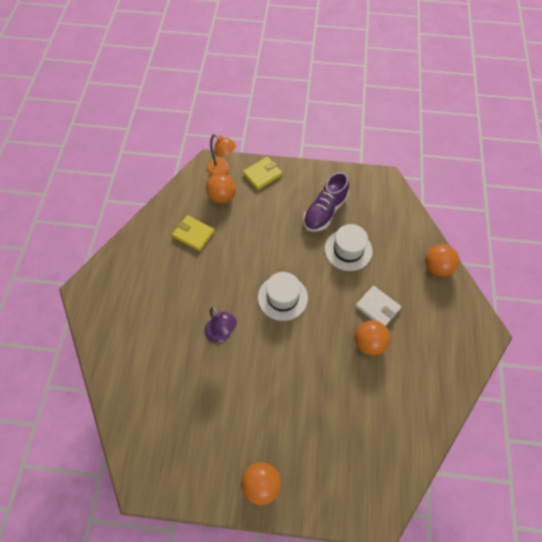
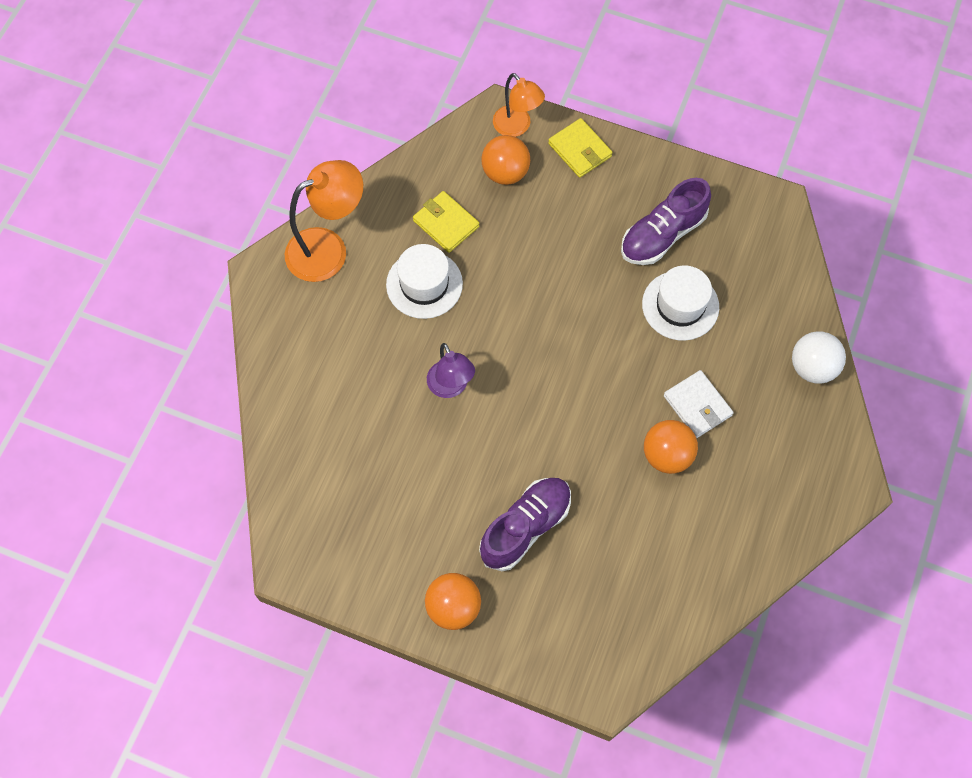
camera: 15 degrees right, 5 degrees up
yellow wallet [243,157,282,190] -> yellow wallet turned 75 degrees clockwise [548,118,613,178]
white hat [258,272,308,321] -> white hat moved to [386,244,463,319]
orange ball [425,244,459,277] -> white ball [792,331,846,384]
none -> orange lamp [285,160,363,282]
none -> purple shoe [479,478,571,571]

